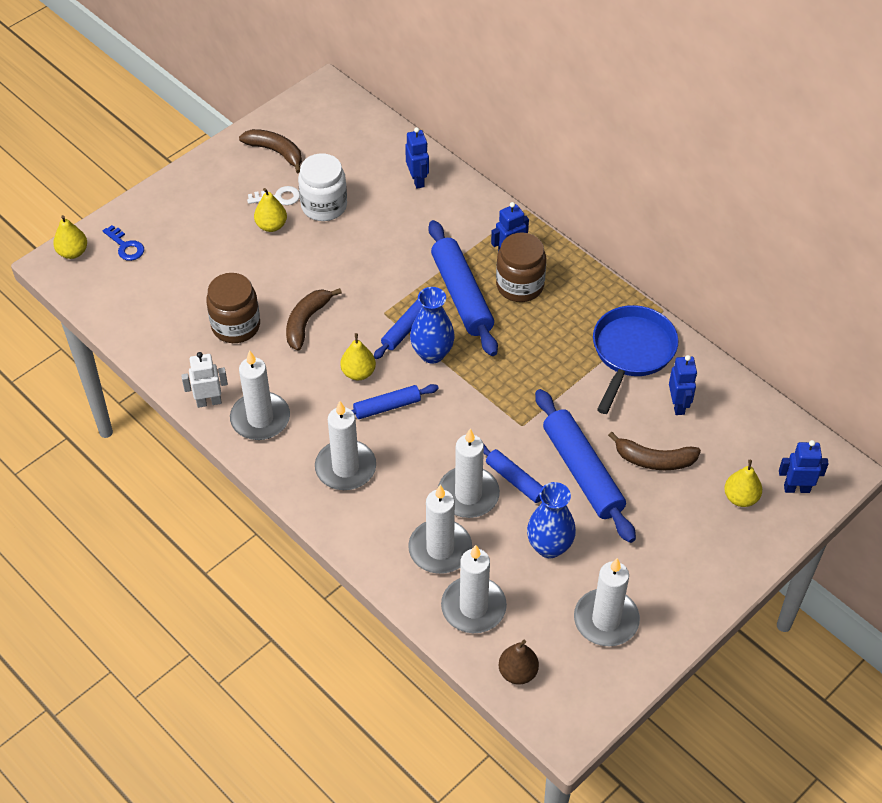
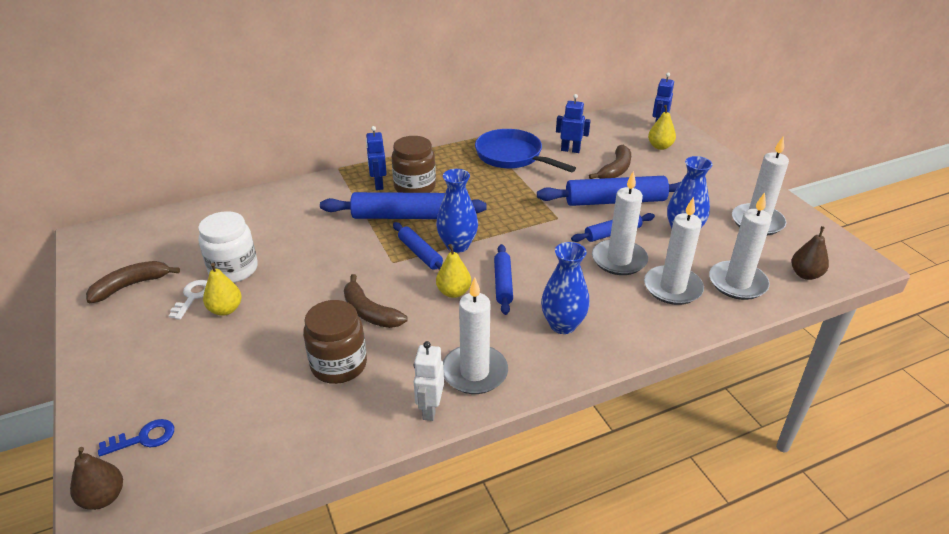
camera: 70 degrees left, 15 degrees down
yellow pear [53,215,87,259] -> brown pear [70,447,123,510]
white candle [315,401,376,490] -> blue vase [541,242,590,334]
blue robot [405,127,429,189] -> none

